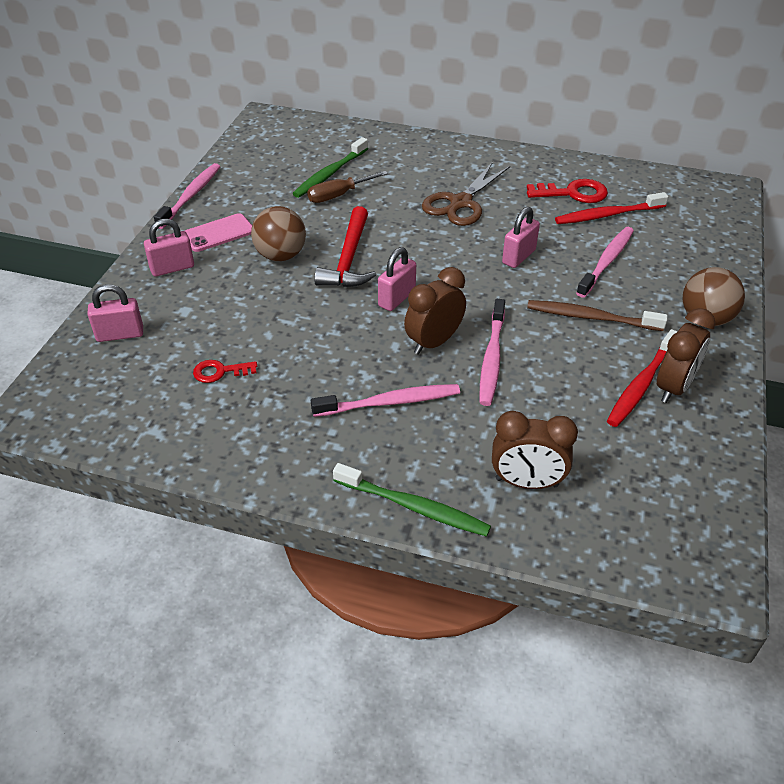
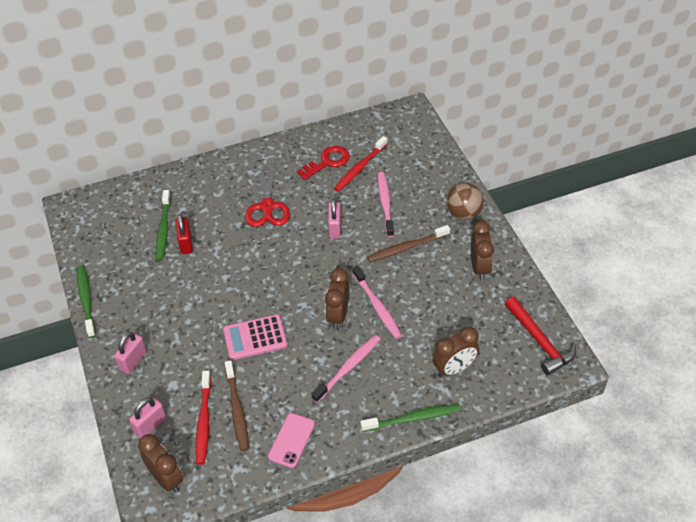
camera: 35 degrees left, 5 degrees up
pink toothbrush [154,163,221,229] -> green toothbrush [77,265,96,338]
pink phone [185,213,252,252] -> pink phone moved to [268,413,315,468]
red key [193,360,257,383] -> brown toothbrush [225,360,249,451]
brown ball [251,206,306,261] -> none
brown screwdriver [307,171,388,203] -> red padlock [176,214,193,254]
red hammer [314,206,376,287] -> red hammer moved to [505,297,576,375]
pink padlock [378,247,416,311] -> none
brown scissors [422,162,510,226] -> red scissors [245,162,290,227]
red toothbrush [607,329,677,427] -> red toothbrush moved to [196,371,211,465]
none -> brown clock [138,434,183,493]
none -> pink calculator [223,314,288,360]

